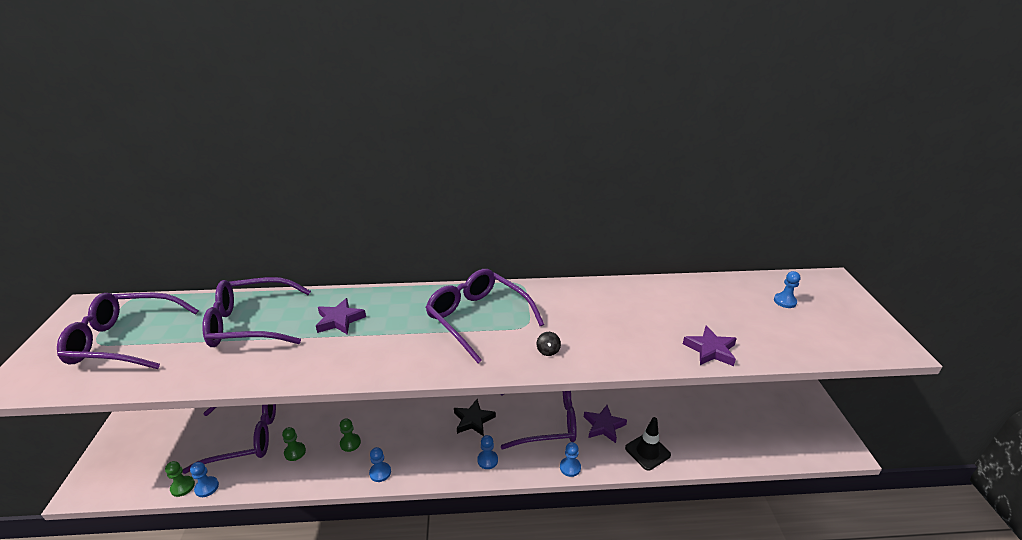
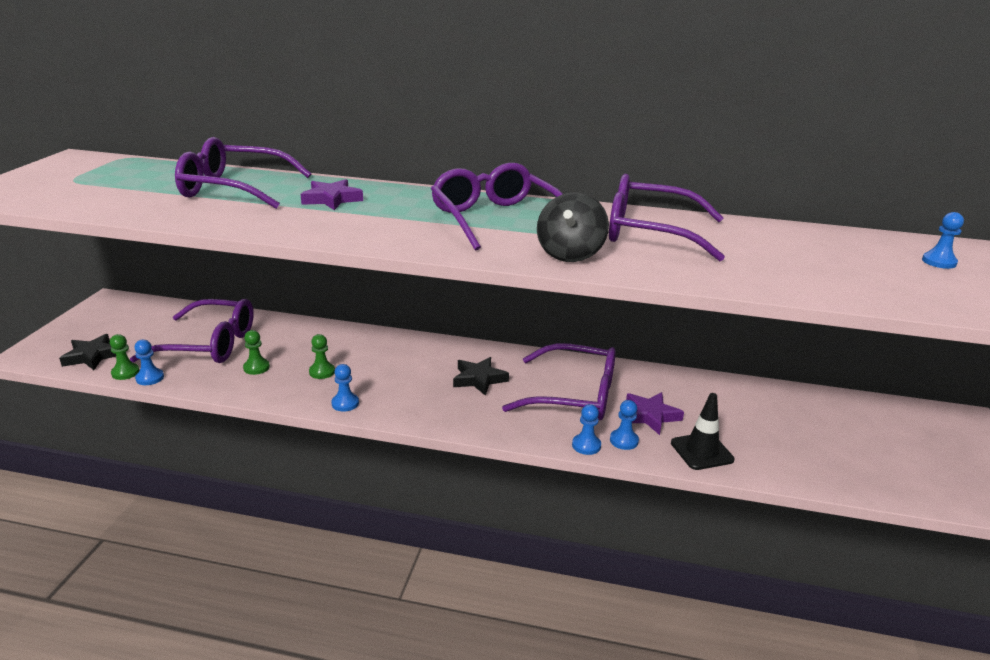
camera: 15 degrees right, 5 degrees down
purple glasses [57,293,199,369] -> purple glasses moved to [609,174,725,261]
blue pawn [477,435,498,469] -> blue pawn moved to [610,400,639,450]
black spinning top [537,332,561,356] -> black spinning top [537,193,609,262], size x2.21
purple star [683,326,737,366] -> none
none -> black star [59,334,116,370]

